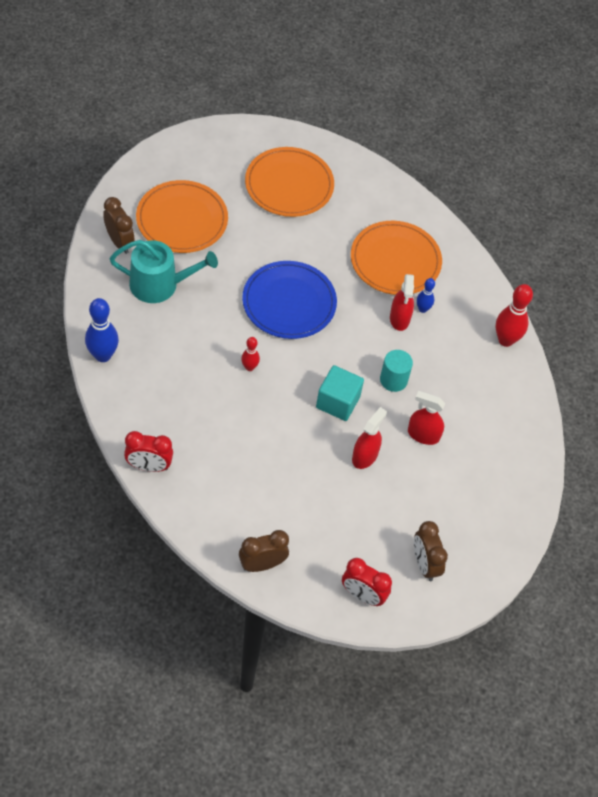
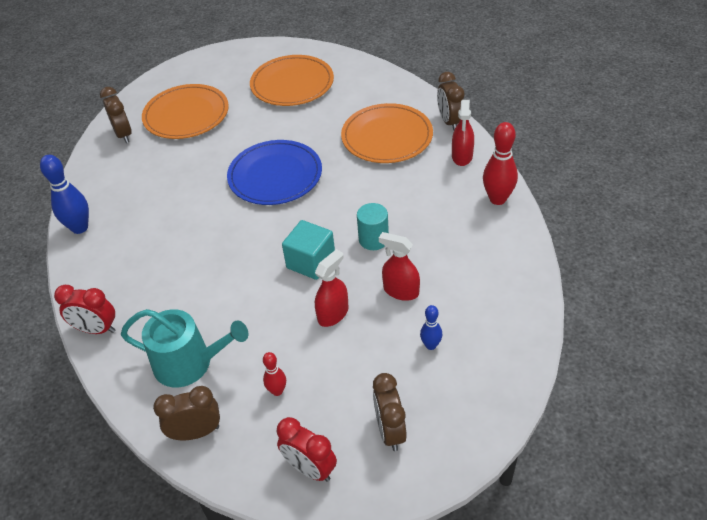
camera: 15 degrees right, 10 degrees down
turquoise watering can [110,240,218,303] -> turquoise watering can moved to [121,309,248,387]
red bowling pin [241,337,260,371] -> red bowling pin moved to [263,352,286,396]
red spray bottle [390,274,414,331] -> red spray bottle moved to [452,100,474,166]
blue bowling pin [417,278,435,313] -> blue bowling pin moved to [420,305,442,350]
none -> brown clock [437,72,464,130]

